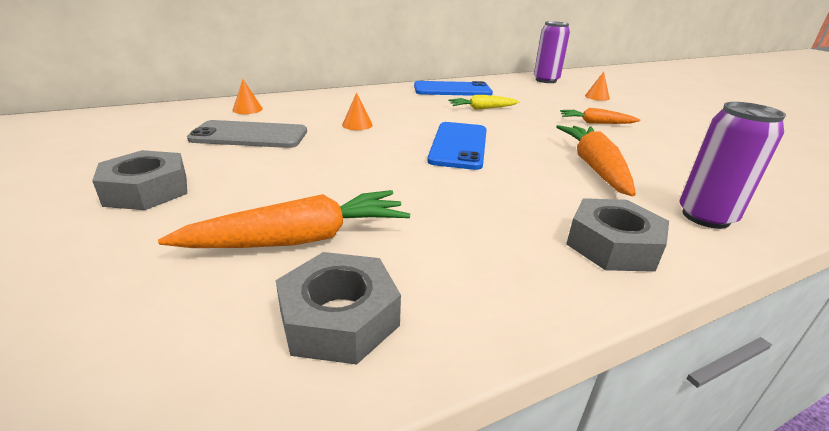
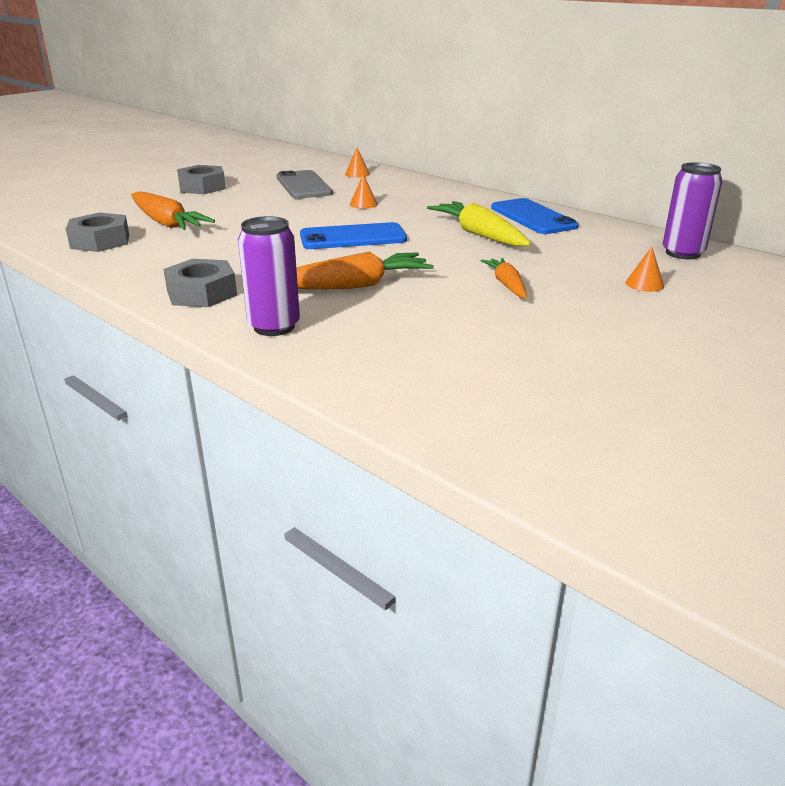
camera: 70 degrees right, 0 degrees up
yellow carrot [449,95,519,110] -> yellow carrot [427,201,531,247], size x1.68

